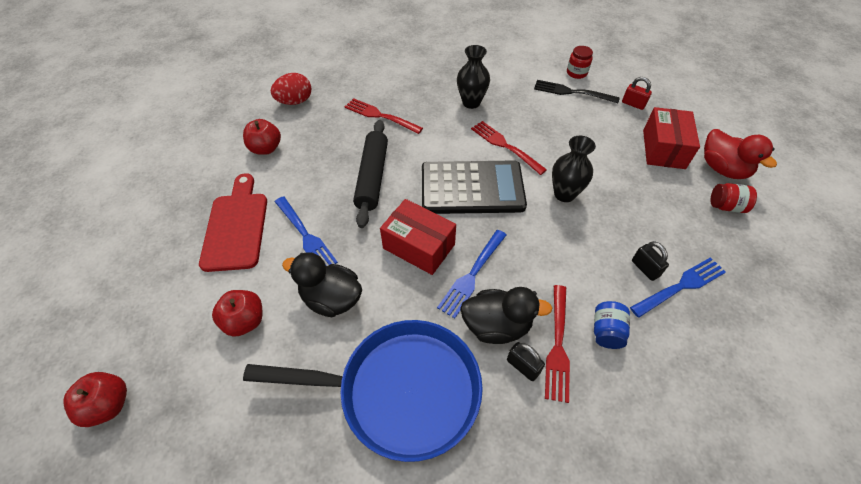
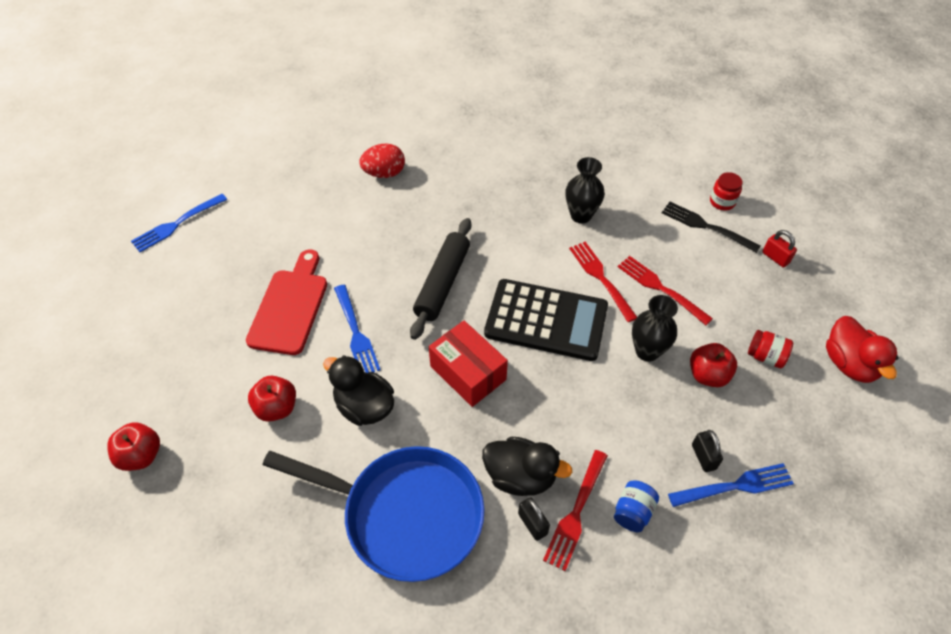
camera: 15 degrees right, 0 degrees up
red apple [243,119,281,155] -> red apple moved to [690,343,737,387]
red fork [345,98,423,134] -> red fork moved to [618,256,713,325]
blue fork [437,230,506,318] -> blue fork moved to [131,194,227,252]
red box [643,107,700,169] -> none
red jar [711,183,757,213] -> red jar moved to [748,330,793,368]

